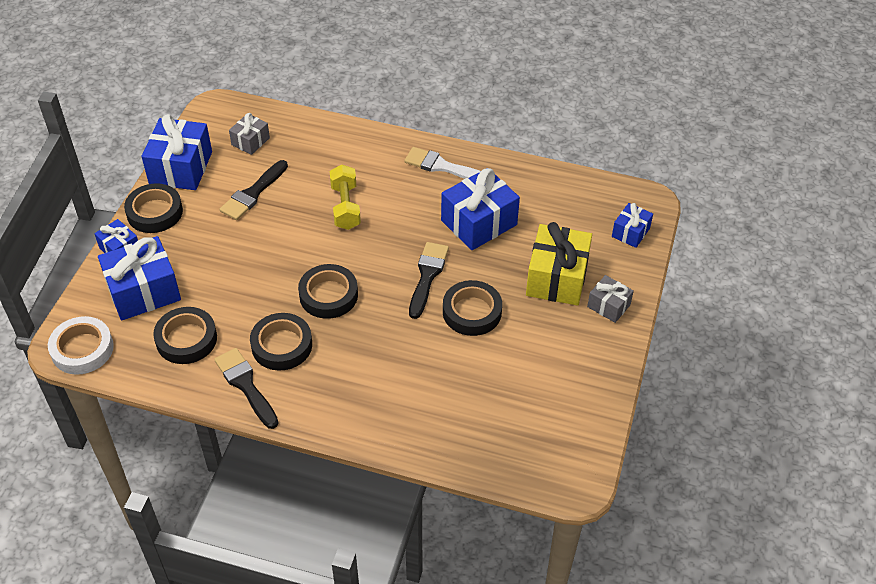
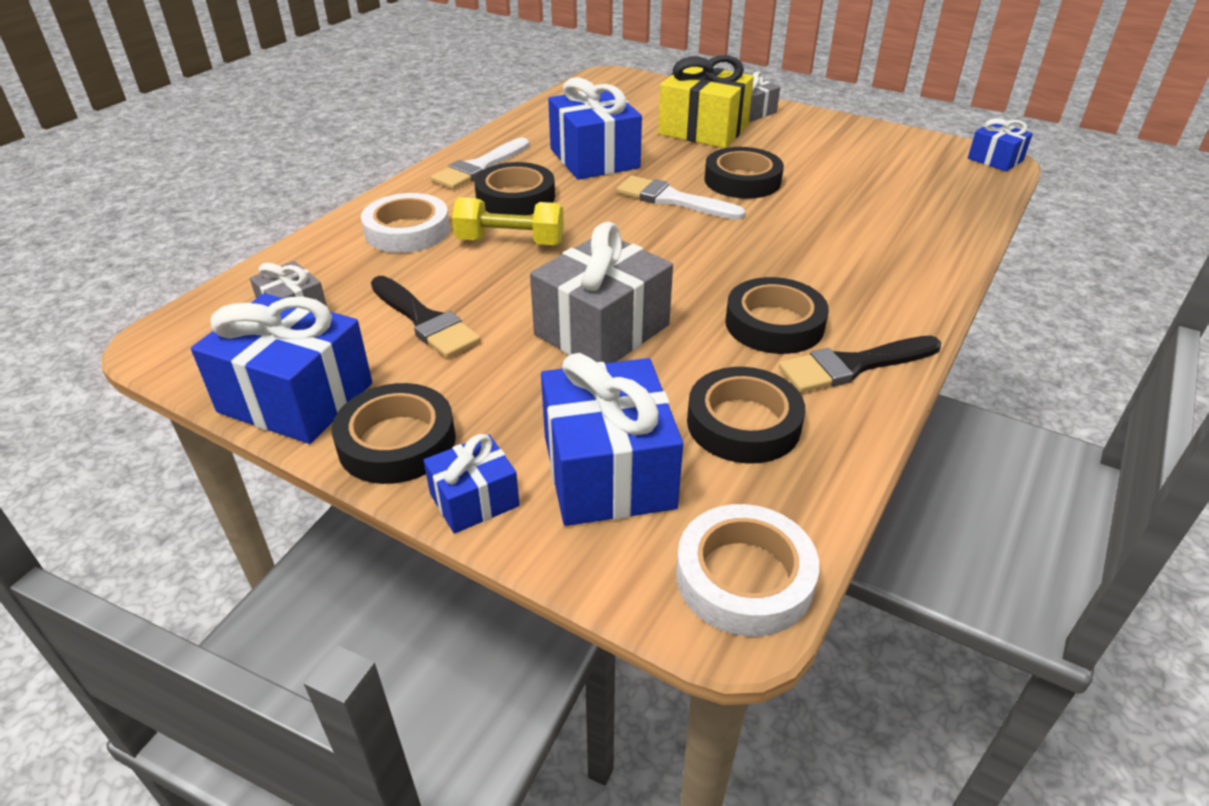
camera: 75 degrees left, 10 degrees down
black tape [298,264,358,319] -> black tape moved to [474,162,555,215]
black brush [409,242,449,319] -> white brush [616,176,746,220]
blue gift [612,203,653,248] -> blue gift moved to [968,118,1033,172]
none -> white tape [361,193,450,253]
none -> grey gift [530,222,673,363]

